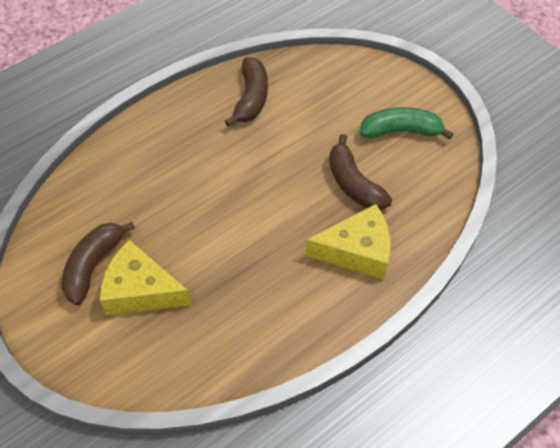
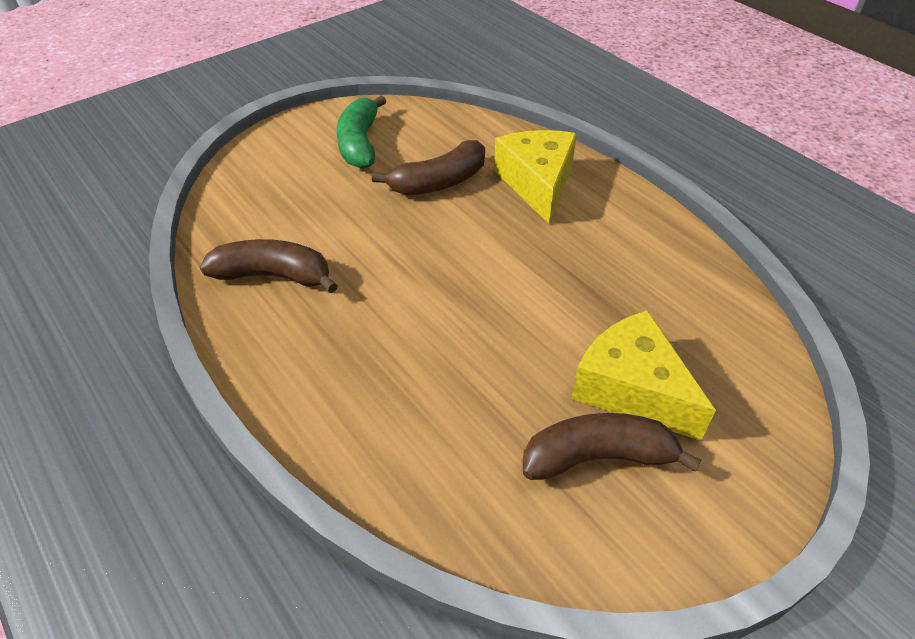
camera: 90 degrees left, 10 degrees down
brown banana [61,222,135,305] -> brown banana turned 150 degrees clockwise [523,413,701,480]
yellow cheese [100,240,191,315] -> yellow cheese turned 120 degrees clockwise [571,310,716,441]

